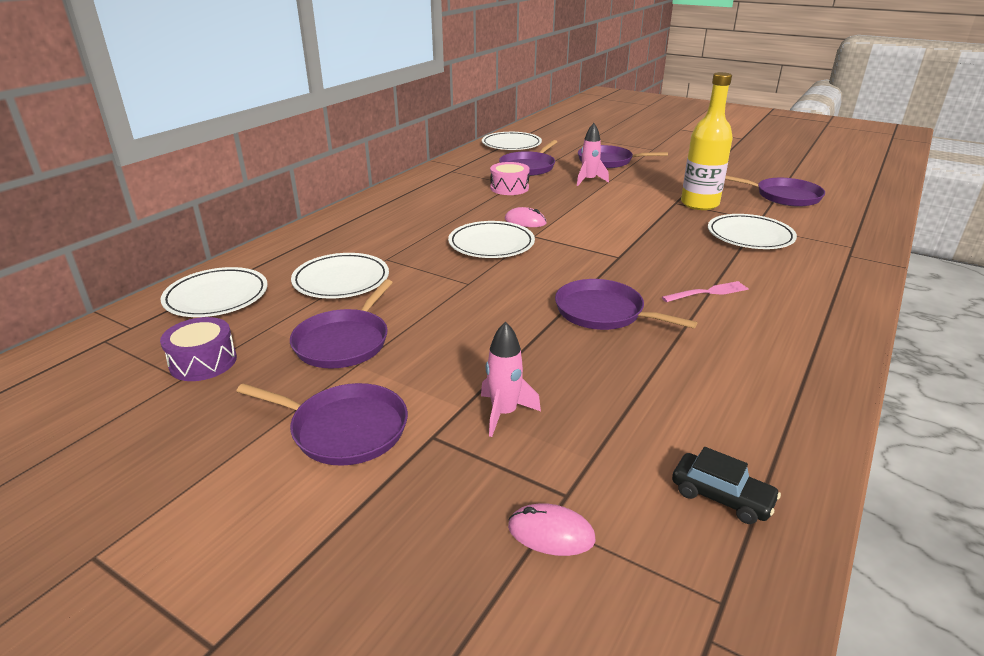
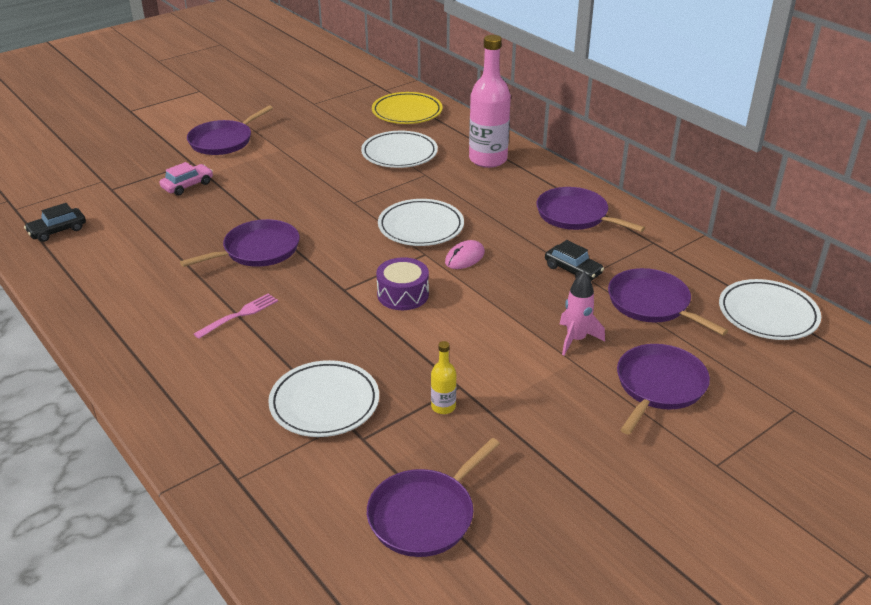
camera: 110 degrees right, 5 degrees up
white plate [160,267,268,317] -> yellow plate [372,92,443,124]
purple drum [160,317,237,381] -> purple drum moved to [376,257,429,310]
purple pan [290,279,393,369] -> purple pan moved to [536,187,645,232]
pink rocket [481,321,541,437] -> pink car [159,162,213,196]
pink drum [490,162,530,195] -> black car [545,240,604,281]
pink mouse [508,503,596,556] -> none
pink fork [662,281,749,302] -> pink fork turned 135 degrees counterclockwise [194,293,278,339]
yellow bottle [681,72,733,210] -> yellow bottle [431,341,456,414], size x0.45
none -> pink bottle [469,35,511,168]

